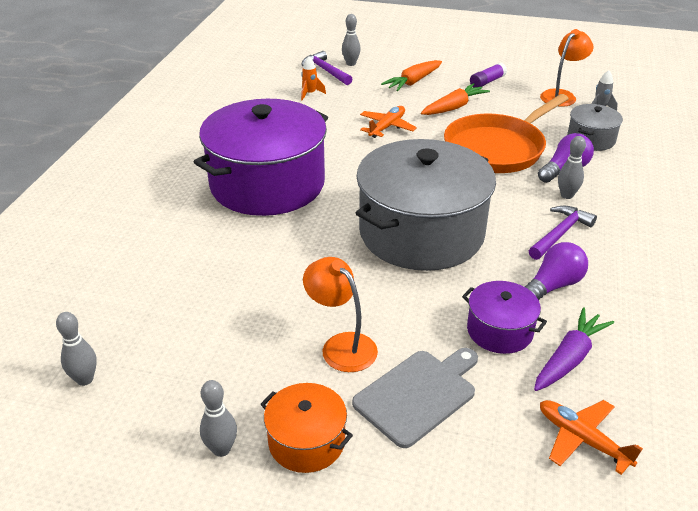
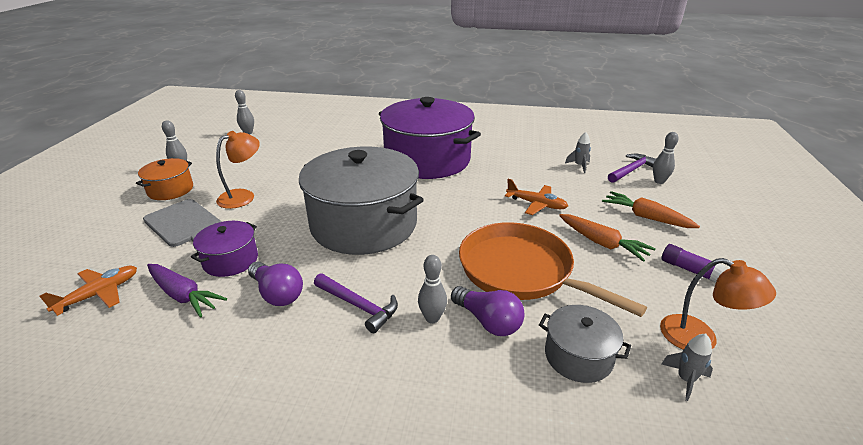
camera: 85 degrees right, 5 degrees down
orange rocket [301,57,326,101] -> grey rocket [565,132,591,173]

